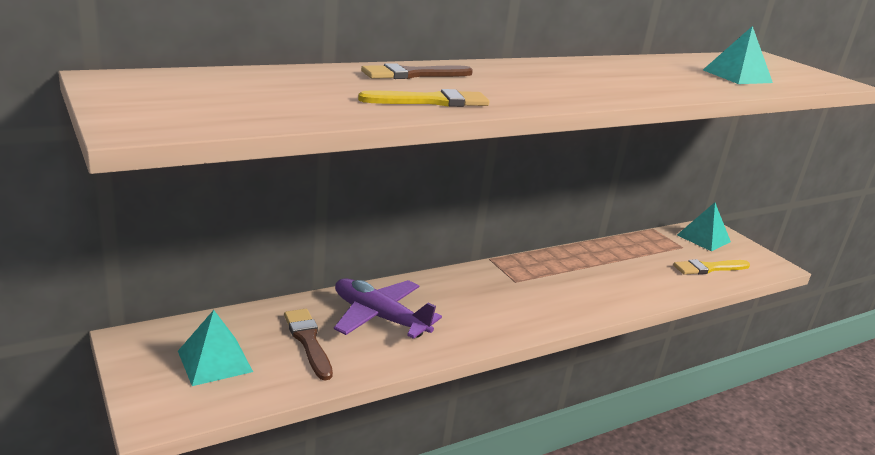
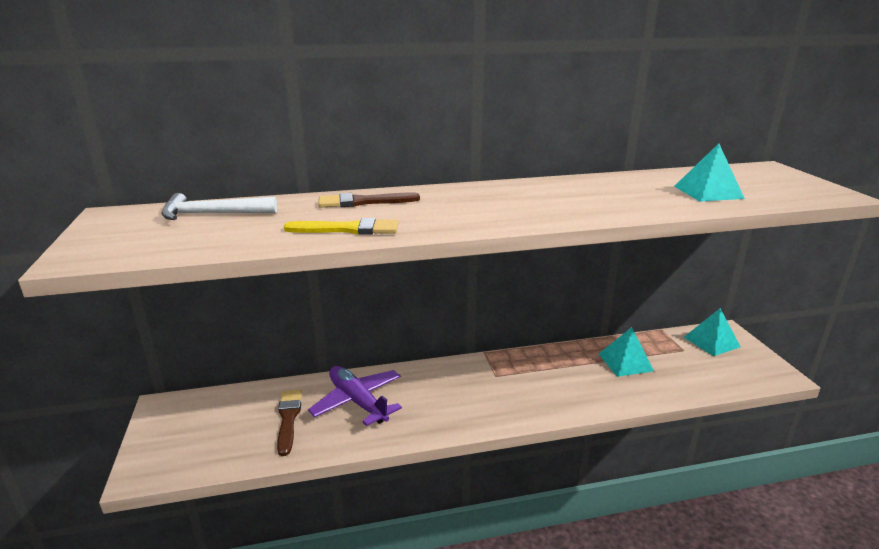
camera: 20 degrees right, 0 degrees up
turquoise pyramid [178,310,253,386] -> turquoise pyramid moved to [599,327,654,377]
yellow brush [673,259,750,275] -> none
none -> white hammer [162,193,277,220]

